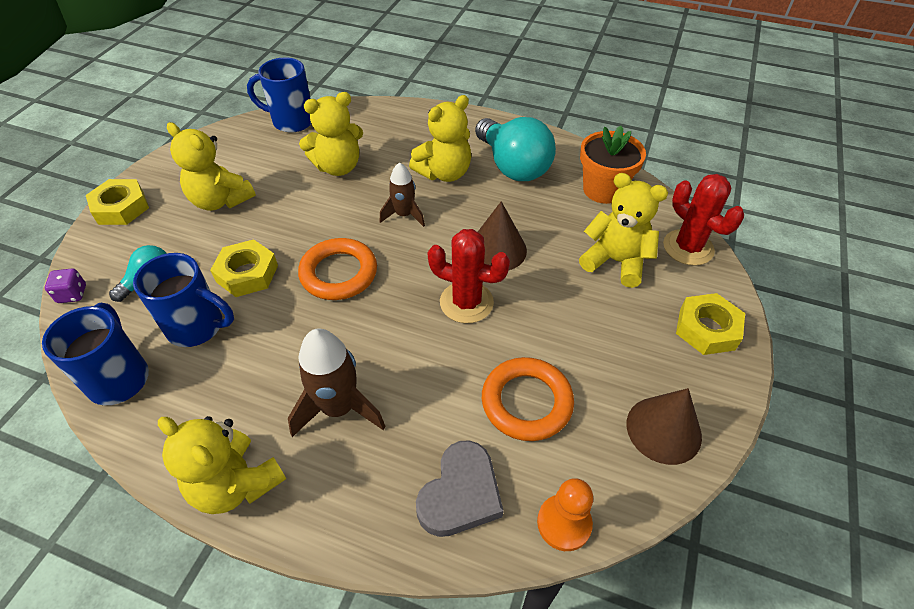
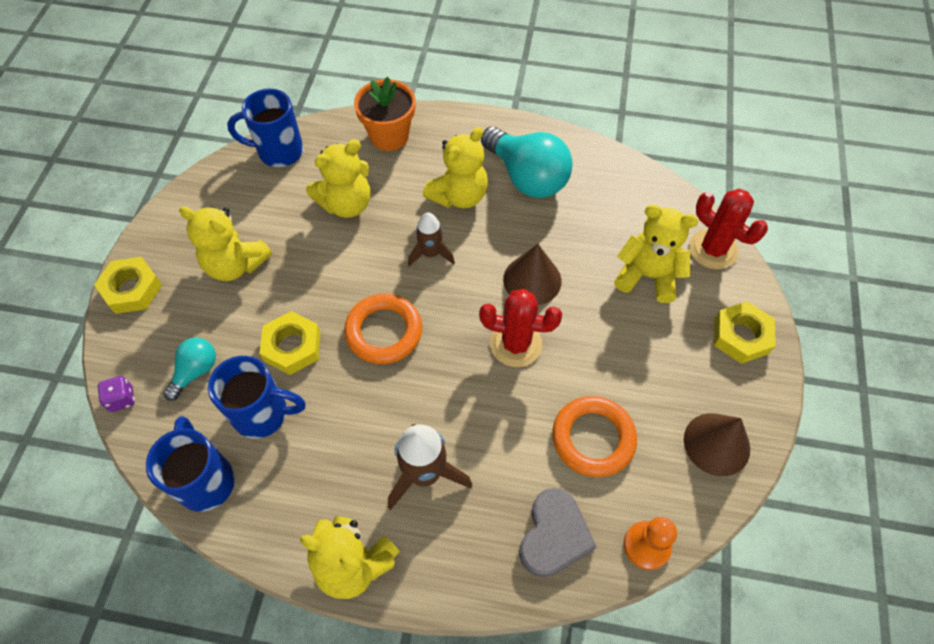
camera: 10 degrees left, 10 degrees up
orange flower pot [580,126,646,204] -> orange flower pot moved to [354,77,415,151]

